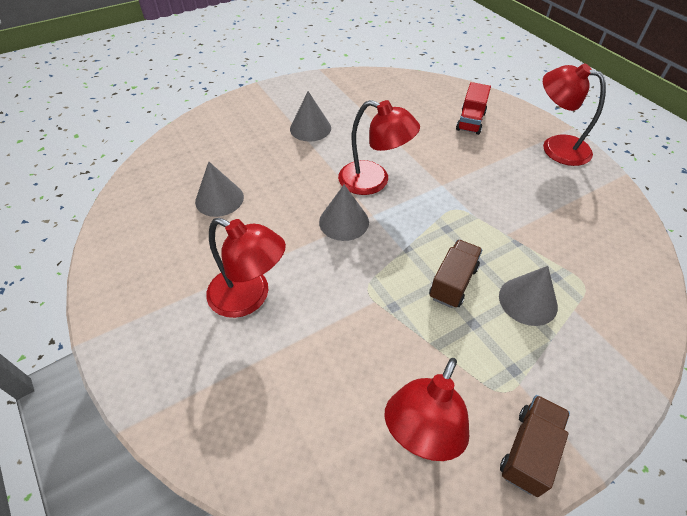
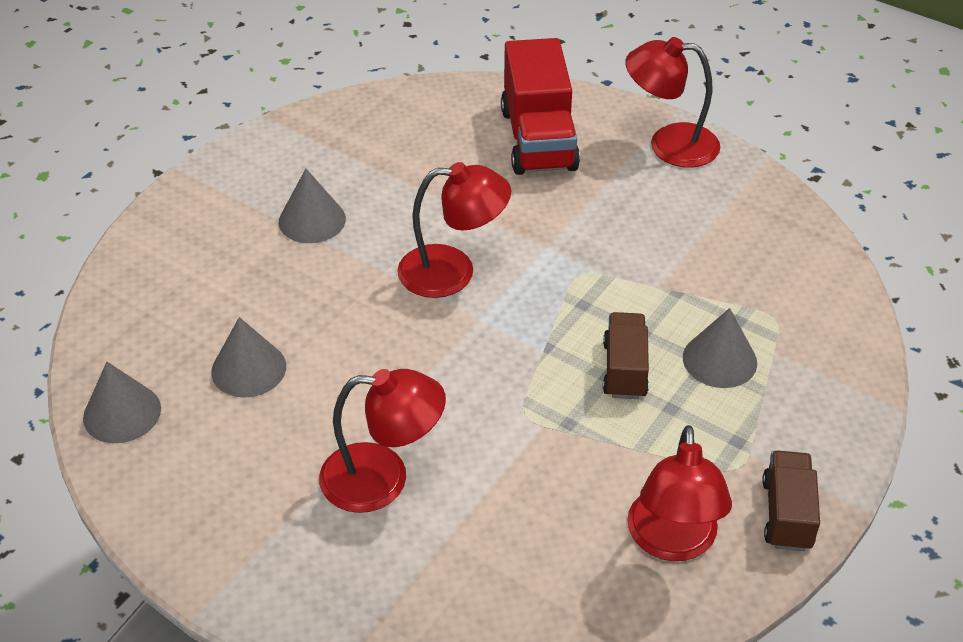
camera: 25 degrees left, 5 degrees down
grey cone [319,185,369,241] -> grey cone moved to [83,362,161,443]
red truck [456,82,491,135] -> red truck [501,38,580,175], size x1.75

